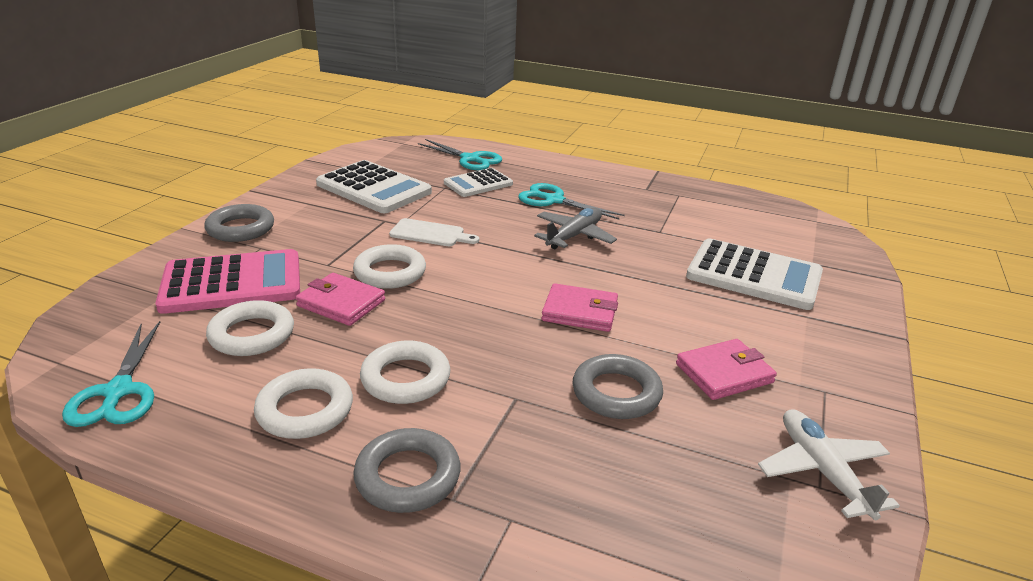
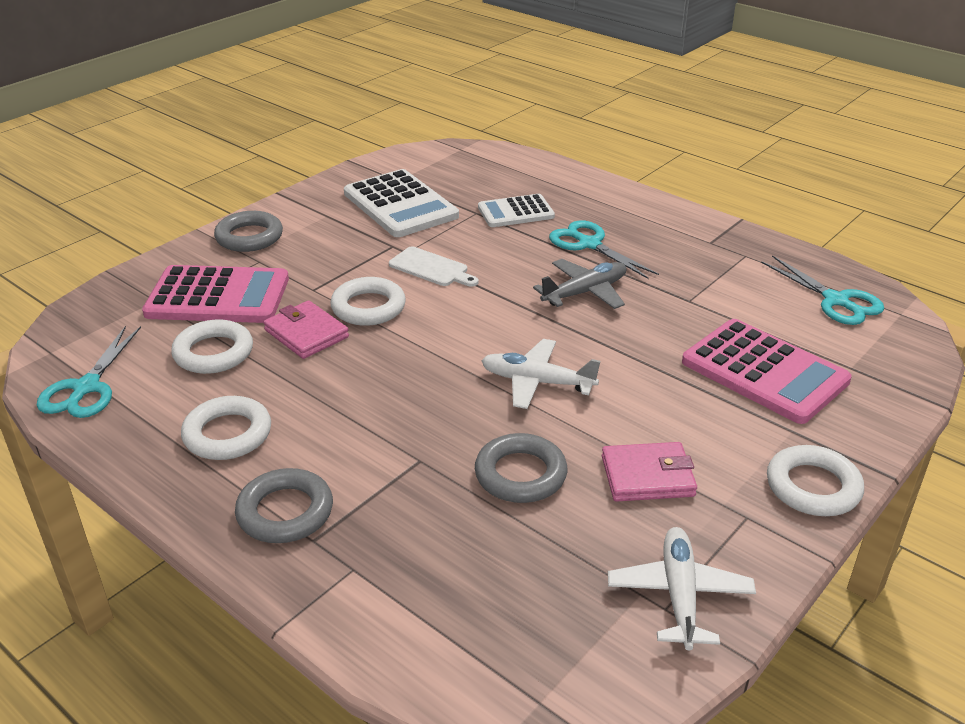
camera: 20 degrees right, 5 degrees up
white ring [360,340,450,404] -> white ring moved to [767,445,864,516]
turquoise scissors [418,139,502,170] -> turquoise scissors moved to [761,255,884,325]
pink wallet [541,283,618,332] -> white plane [482,339,600,409]
white calculator [686,238,823,310] -> pink calculator [682,319,852,424]

